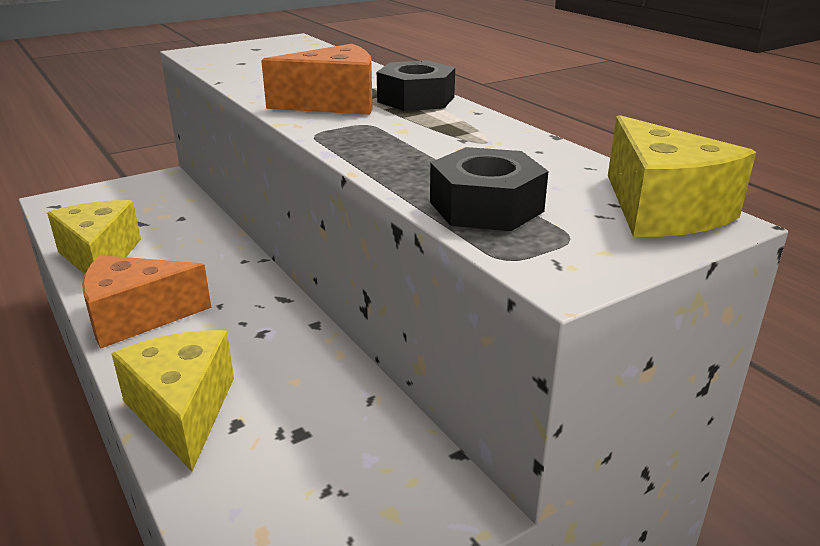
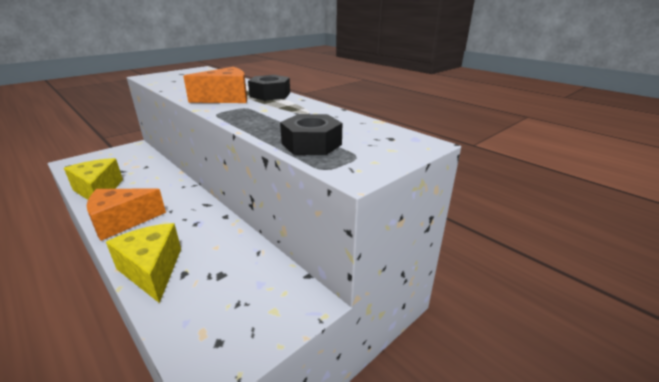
camera: 10 degrees left, 0 degrees up
yellow cheese [608,115,756,237] -> none

